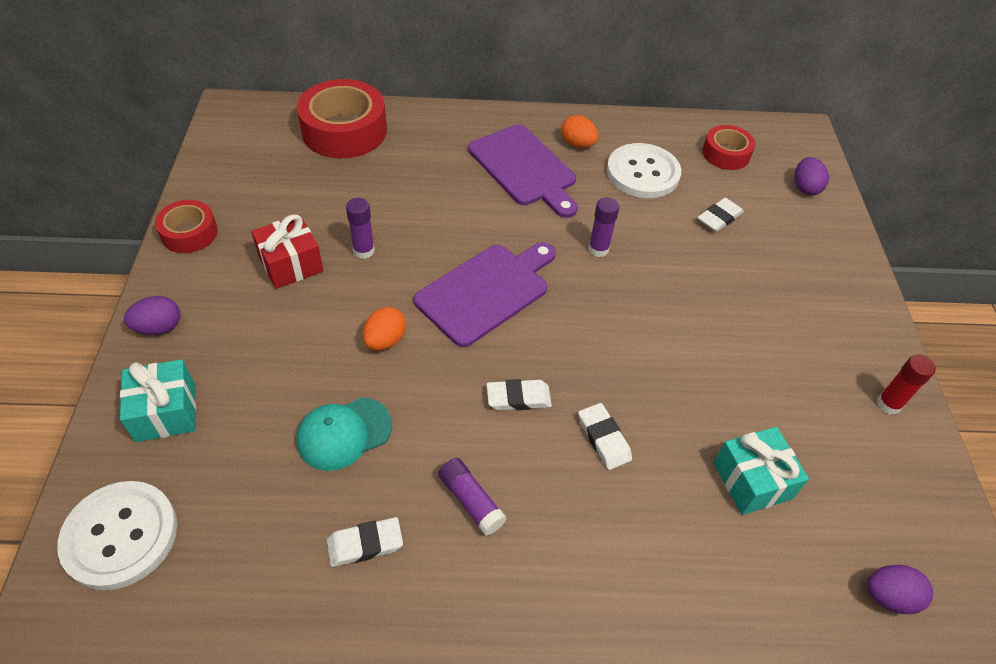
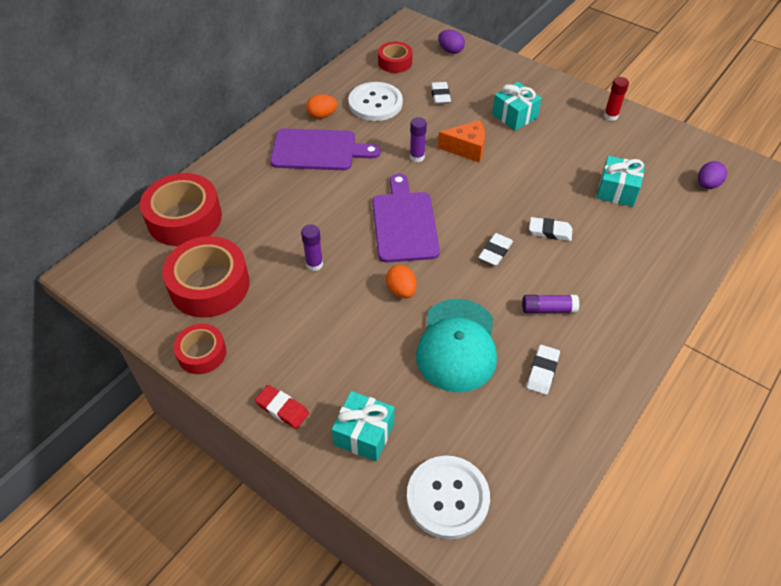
camera: 50 degrees left, 0 degrees up
purple egg [124,296,180,335] -> red eraser [255,385,309,429]
red gift [251,214,324,289] -> none
turquoise cap [296,397,392,471] -> turquoise cap [416,299,497,392], size x1.55
none -> red tape [162,236,250,318]
none -> orange cheese [438,120,485,162]
none -> turquoise gift [492,82,542,131]

